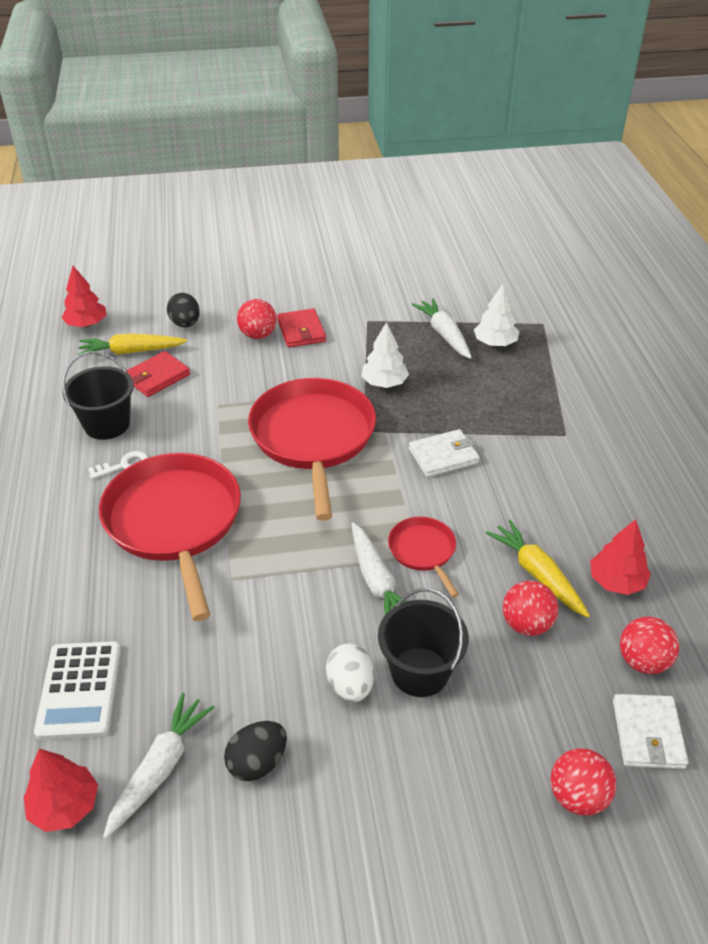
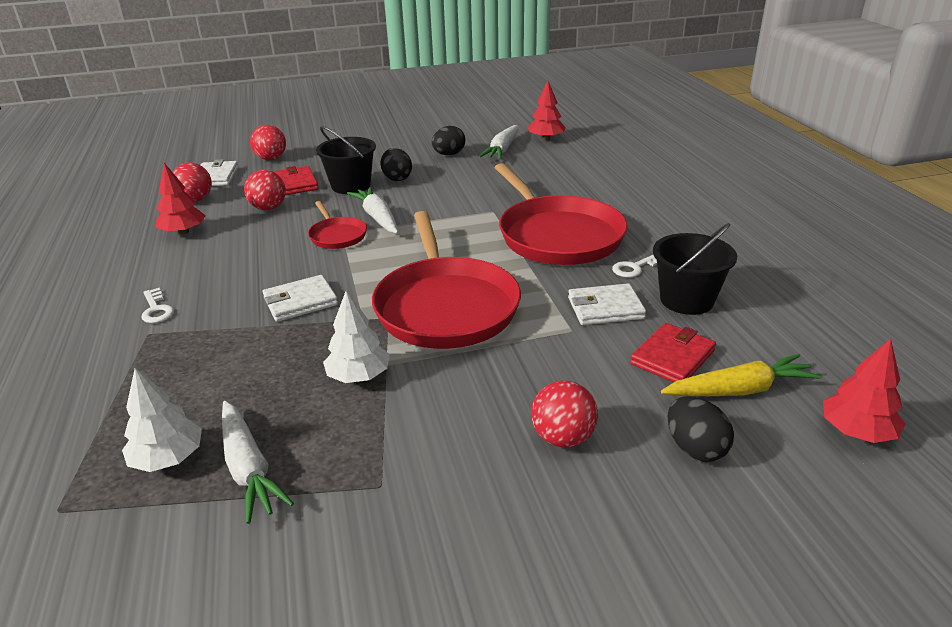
camera: 175 degrees right, 10 degrees down
white calculator [34,641,121,740] -> none
red wallet [277,308,326,348] -> red wallet moved to [274,166,319,195]
white egg [326,644,374,702] -> black egg [381,148,412,181]
yellow carrot [486,520,590,617] -> none
none -> white key [141,288,174,323]
none -> white wallet [568,283,646,325]

